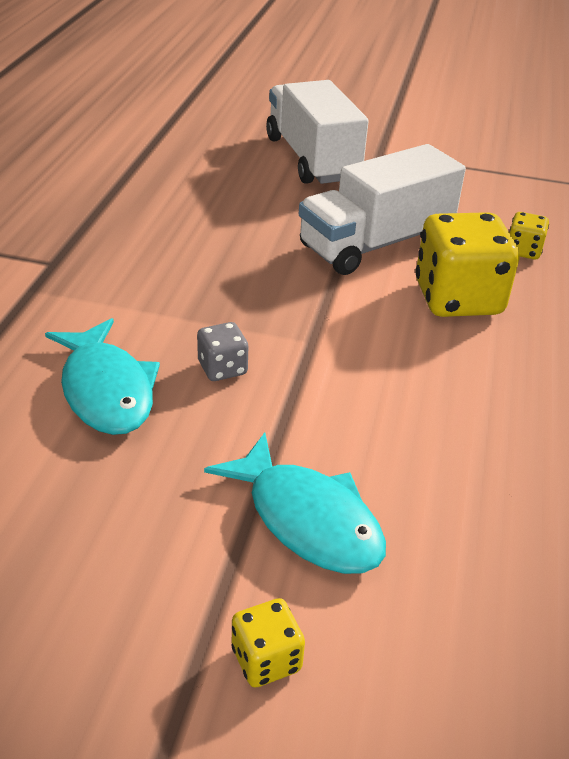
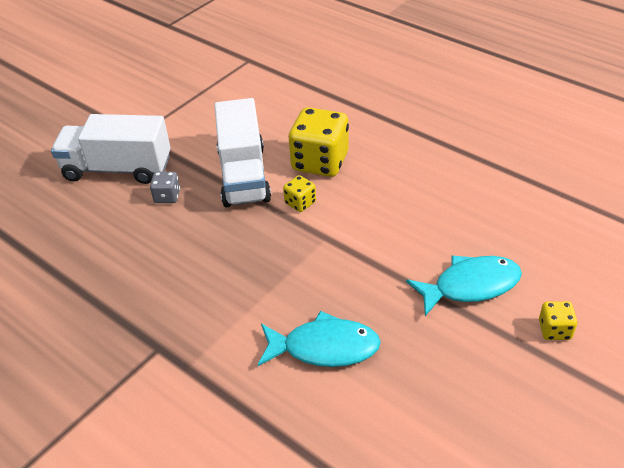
camera: 60 degrees left, 5 degrees up
grey dice [197,322,248,381] -> grey dice moved to [150,172,180,203]
yellow dice [509,212,549,259] -> yellow dice moved to [283,175,316,212]

